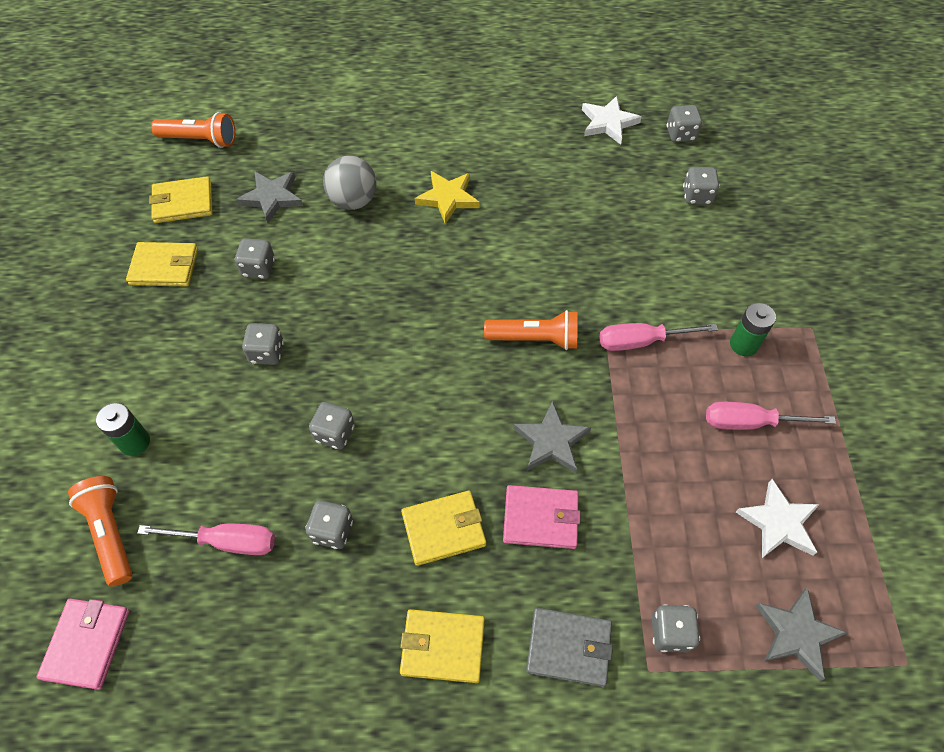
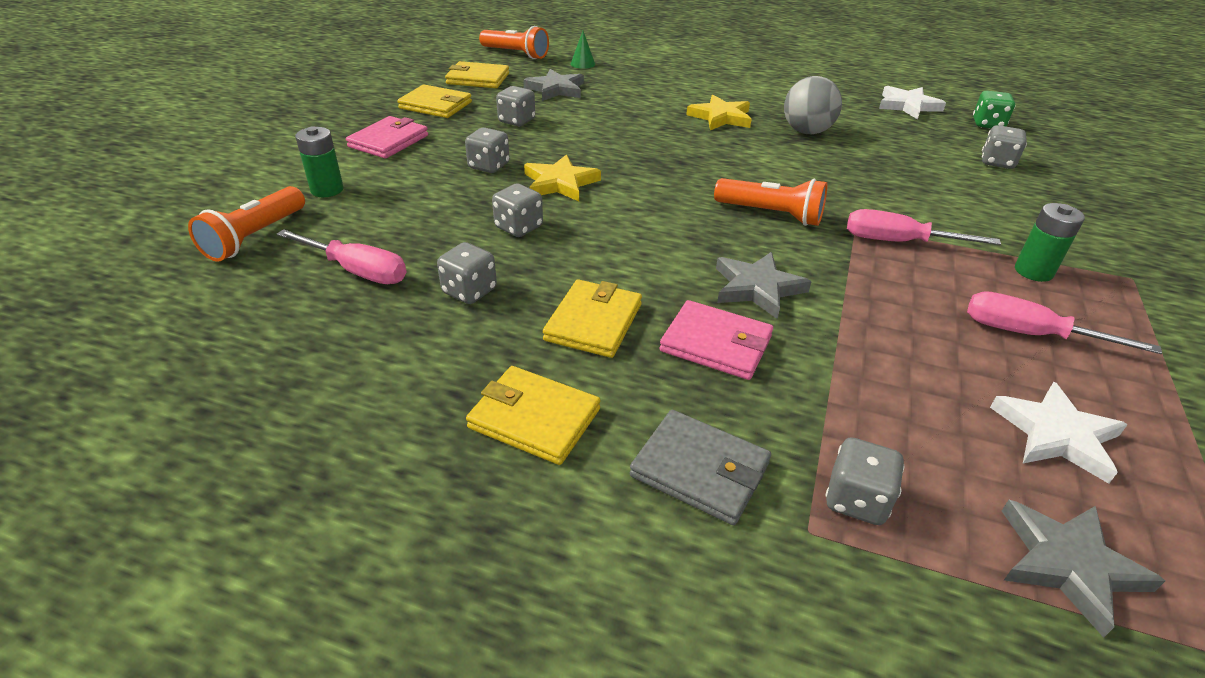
camera: 20 degrees right, 20 degrees down
pink wallet [37,599,130,690] -> pink wallet moved to [346,116,428,159]
orange flashlight [68,476,132,587] -> orange flashlight turned 150 degrees counterclockwise [188,186,305,262]
grey ball [323,156,377,210] -> grey ball moved to [784,76,842,134]
yellow wallet [401,490,486,566] -> yellow wallet turned 75 degrees counterclockwise [543,279,642,358]
grey dice [667,105,702,142] -> green dice [973,91,1015,128]
none -> yellow star [524,154,601,201]
none -> green cone [571,31,595,69]

